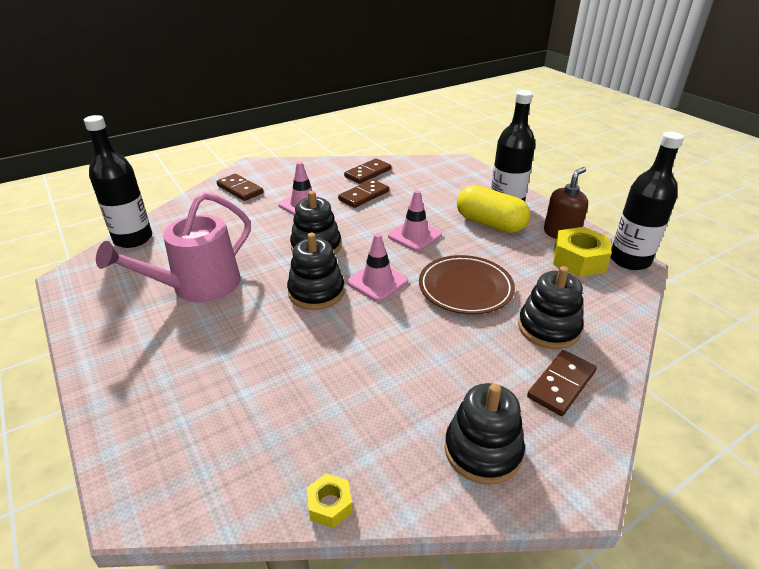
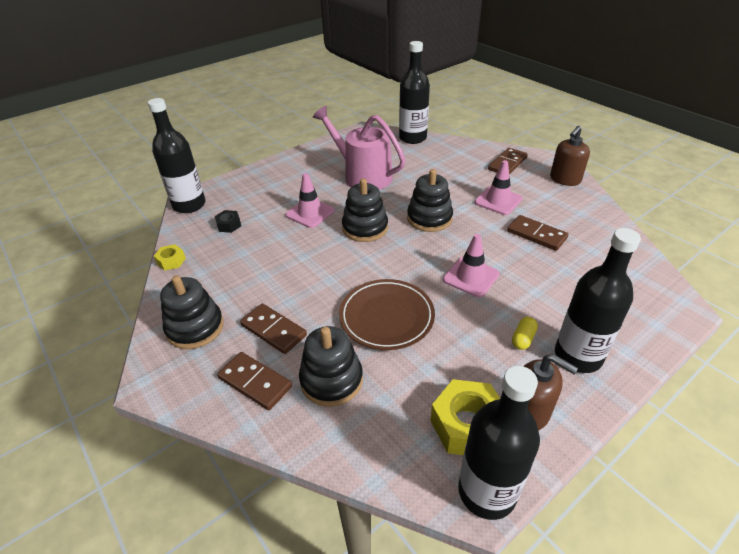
camera: 85 degrees right, 5 degrees up
brown domino [344,158,391,184] -> brown domino moved to [240,304,307,354]
pink traffic cone [347,233,408,302] -> pink traffic cone moved to [286,173,335,228]
yellow capsule [457,185,530,233] -> yellow capsule [512,317,538,350], size x0.42
none -> black bottle [148,98,206,213]
none -> black nut [215,210,241,233]
none -> brown soap dispenser [550,126,590,186]

